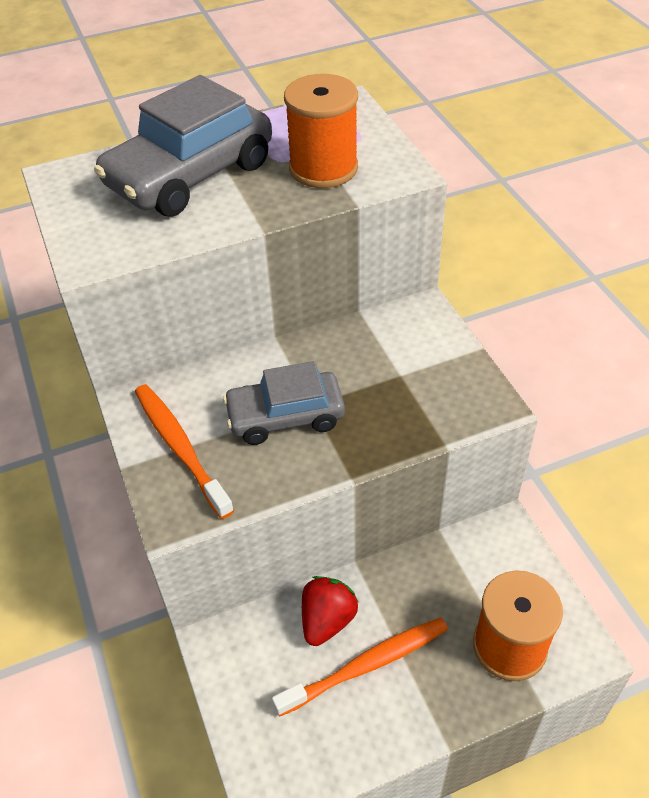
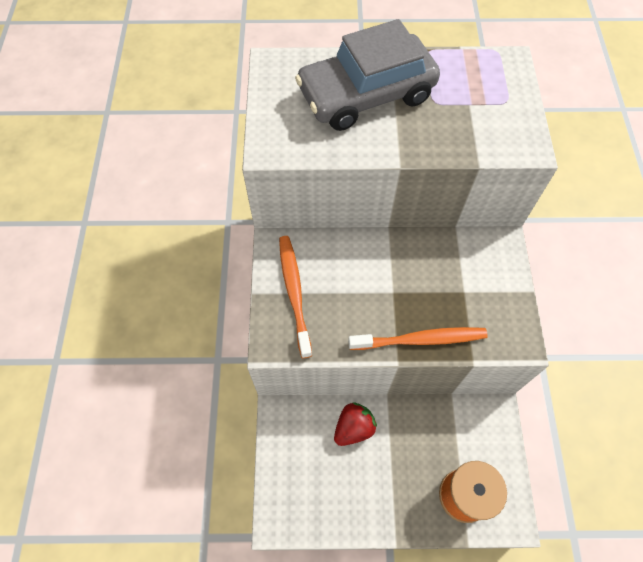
camera: 20 degrees right, 15 degrees up
grey car [223,361,345,445] -> none
orange toothbrush [272,618,448,717] -> orange toothbrush moved to [348,327,488,350]
orange spool [284,74,358,188] -> none

